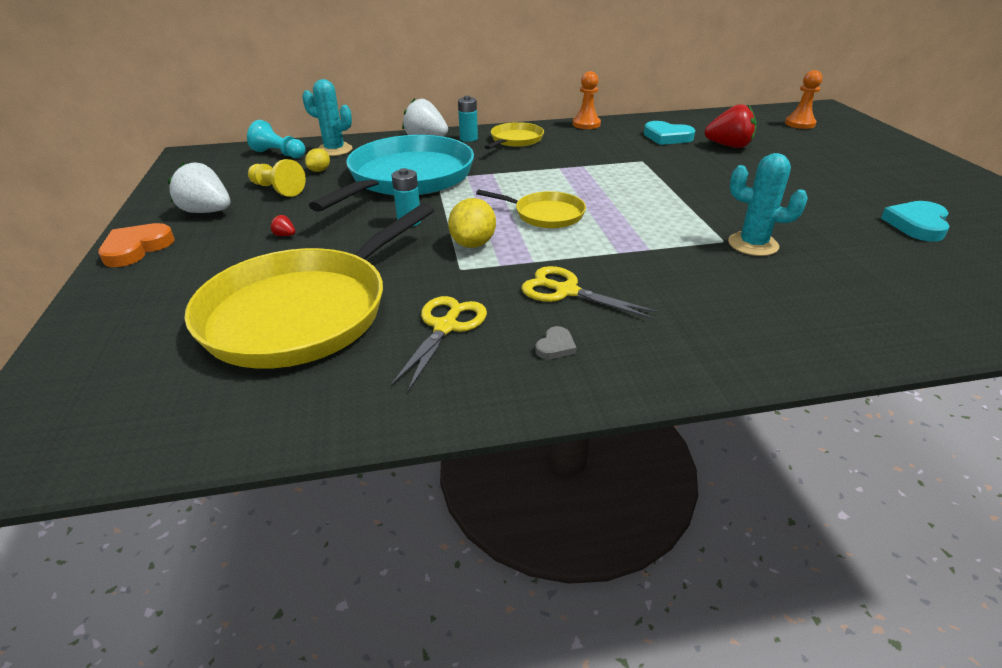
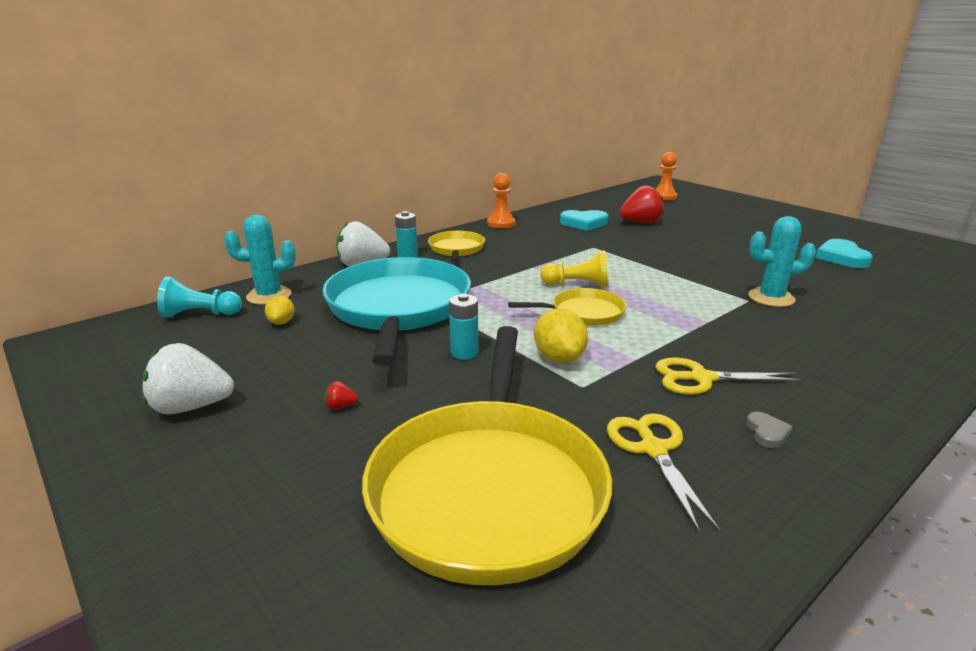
camera: 30 degrees left, 10 degrees down
orange heart [98,223,175,267] -> none
yellow pawn [248,159,306,197] -> yellow pawn moved to [540,250,608,288]

